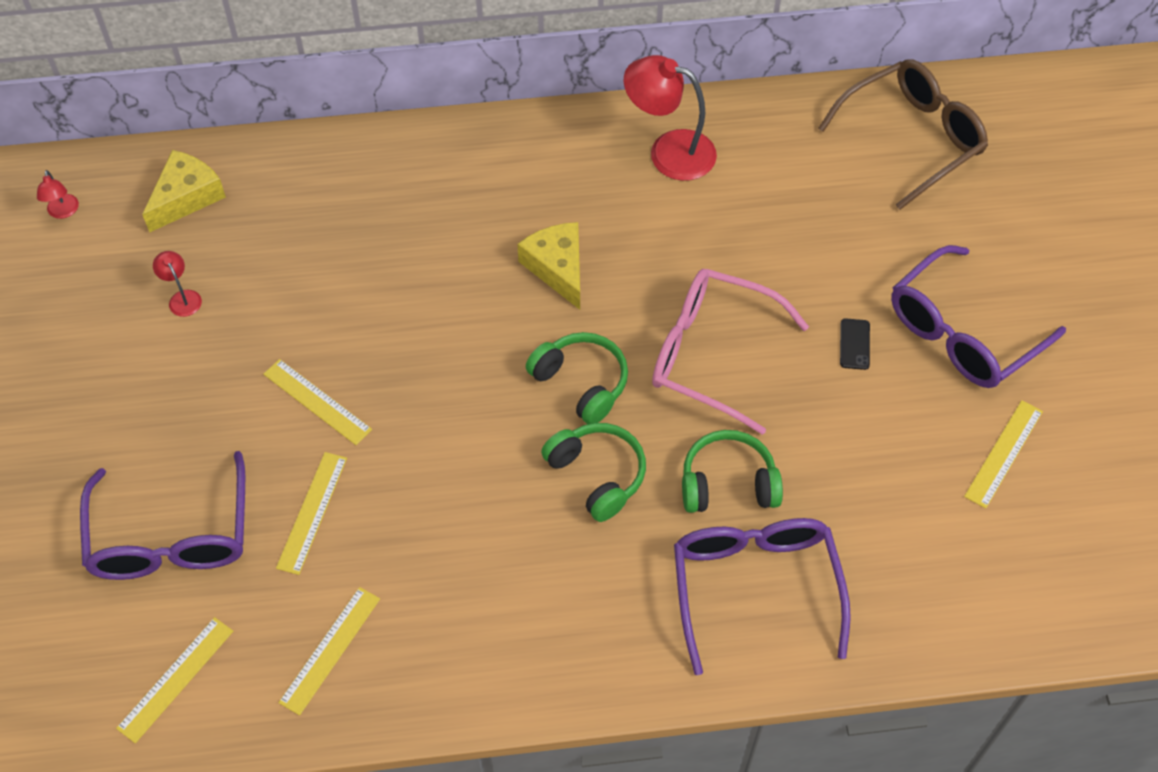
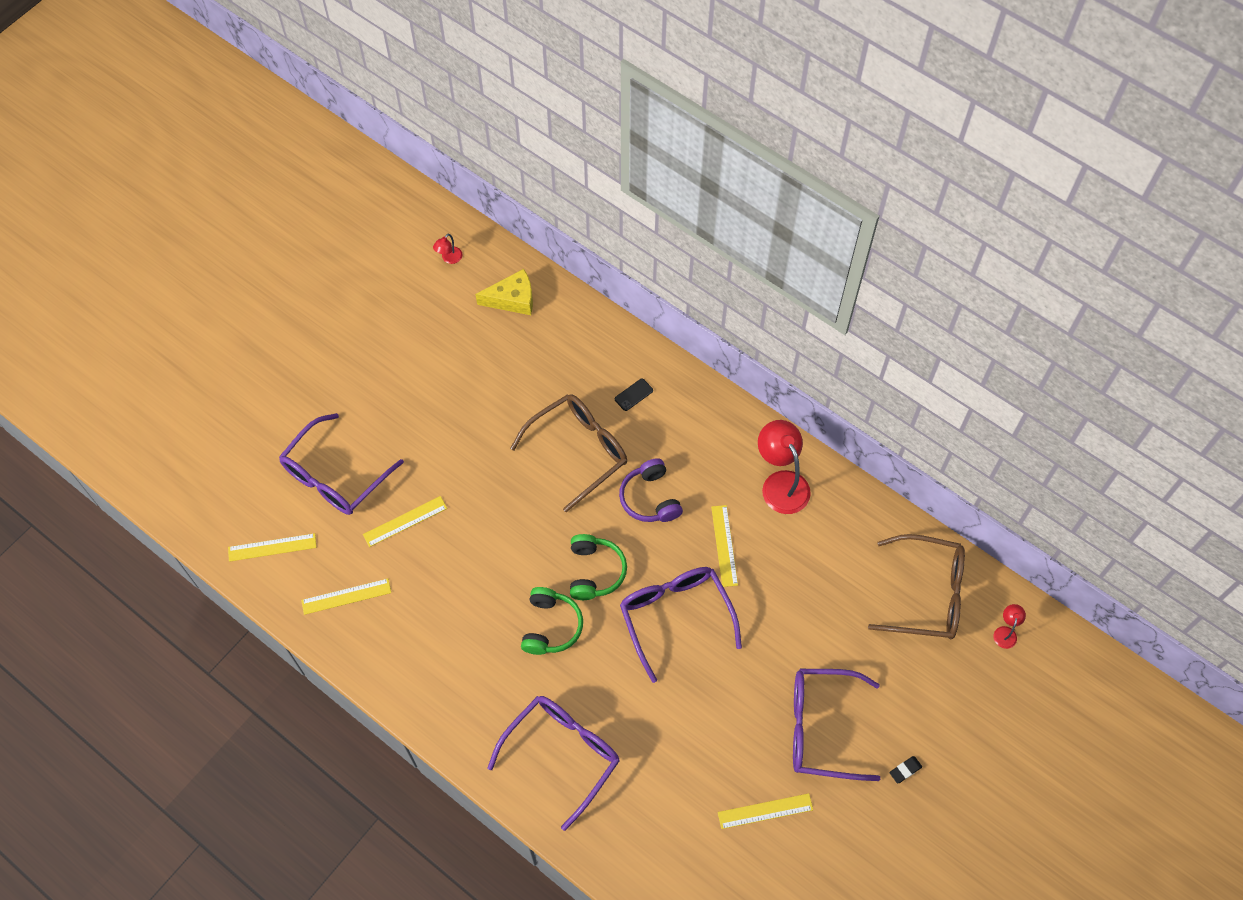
camera: 45 degrees right, 5 degrees up
red lamp [153,251,202,317] -> red lamp moved to [994,604,1026,649]
yellow ruler [263,359,372,445] -> yellow ruler moved to [711,505,738,587]
yellow cheese [517,222,580,310] -> purple headphones [619,458,683,522]
pink glasses [652,269,809,435] -> purple glasses [620,567,742,683]
green headphones [682,430,783,513] -> none
black phone [840,318,870,370] -> black phone moved to [615,379,653,411]
none -> brown glasses [510,394,627,512]
none -> black eraser [890,756,922,784]

